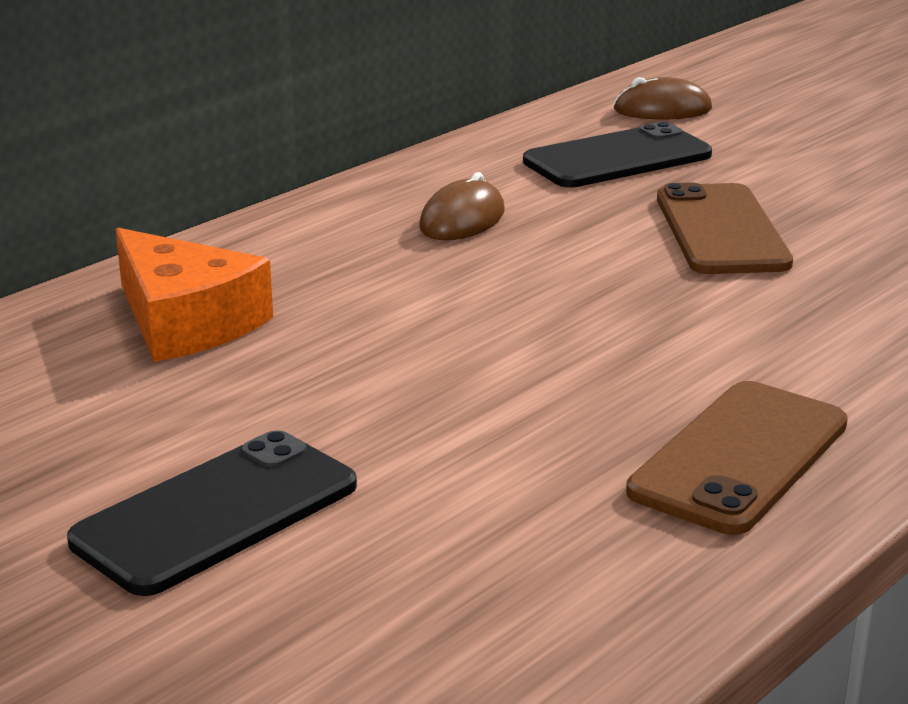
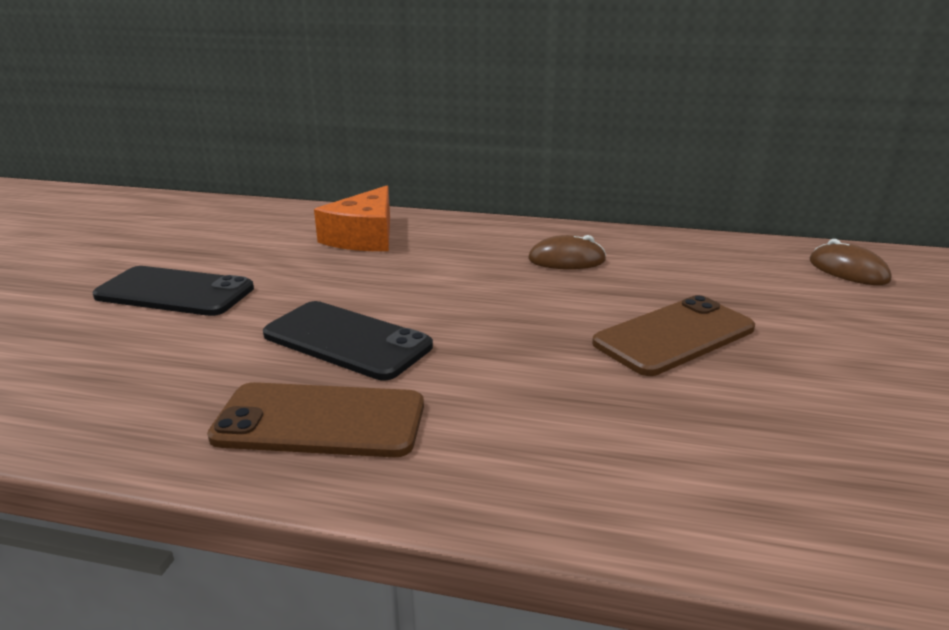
camera: 60 degrees right, 0 degrees up
black phone [523,122,712,188] -> black phone moved to [263,301,433,380]

